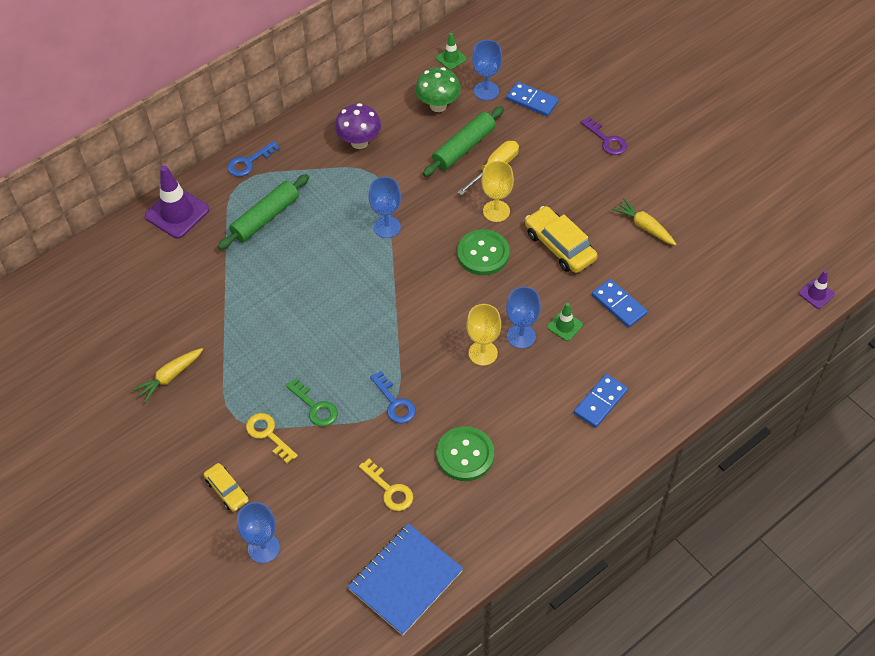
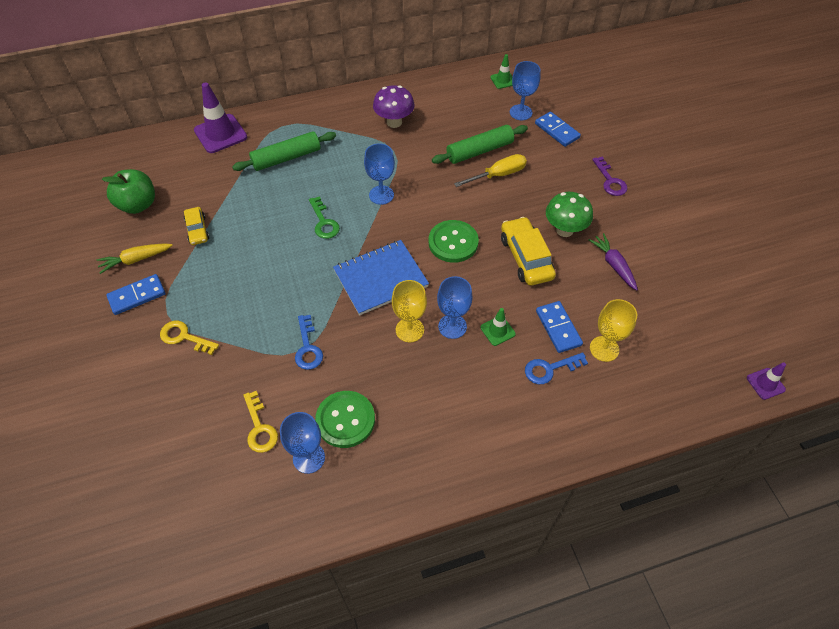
camera: 20 degrees right, 0 degrees up
yellow car [204,463,249,512] -> yellow car moved to [184,207,209,245]
blue key [227,141,280,177] -> blue key moved to [525,352,588,384]
blue goblet [237,502,280,563] -> blue goblet moved to [280,412,325,474]
yellow key [246,413,298,463] -> yellow key turned 45 degrees counterclockwise [160,321,219,355]
green key [286,378,338,426] -> green key moved to [309,196,340,239]
blue notebook [348,524,463,635] -> blue notebook moved to [333,240,429,315]
green mushroom [415,67,461,112] -> green mushroom moved to [546,192,593,237]
yellow goblet [481,161,514,222] -> yellow goblet moved to [590,299,637,362]
blue domino [574,374,628,428] -> blue domino moved to [106,274,165,315]
yellow carrot [612,198,676,245] -> purple carrot [588,233,638,291]
none -> green apple [102,169,155,214]

